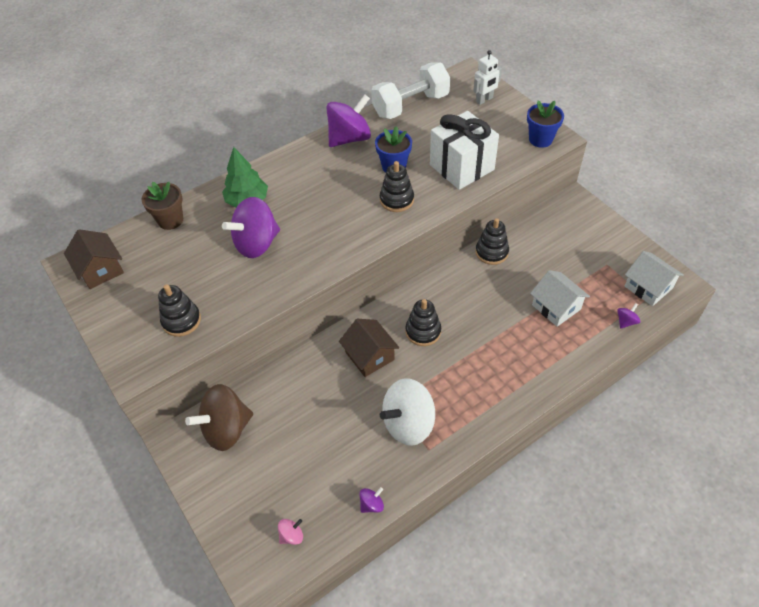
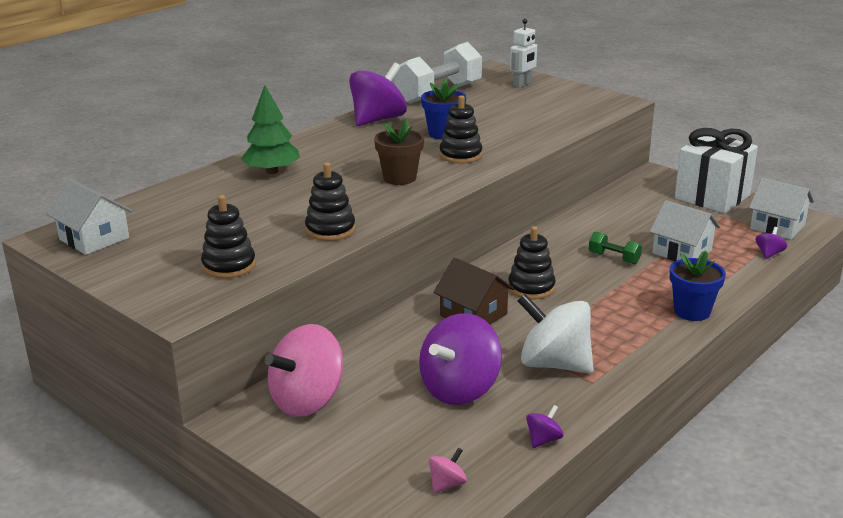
camera: 15 degrees left, 25 degrees down
brown house [64,229,124,289] -> white house [47,179,132,255]
brown flower pot [142,181,183,230] -> brown flower pot moved to [374,119,424,185]
brown spinning top [185,384,253,451] -> pink spinning top [265,324,343,417]
purple spinning top [222,197,280,258] -> purple spinning top moved to [419,313,502,405]
white spinning top [380,378,435,446] -> white spinning top turned 75 degrees clockwise [518,294,594,374]
white gift [430,111,499,190] -> white gift moved to [675,128,758,214]
black stacking toy [475,218,509,265] -> black stacking toy moved to [305,162,355,241]
blue flower pot [527,101,564,148] -> blue flower pot moved to [670,250,726,321]
none -> green dumbbell [589,232,642,264]

